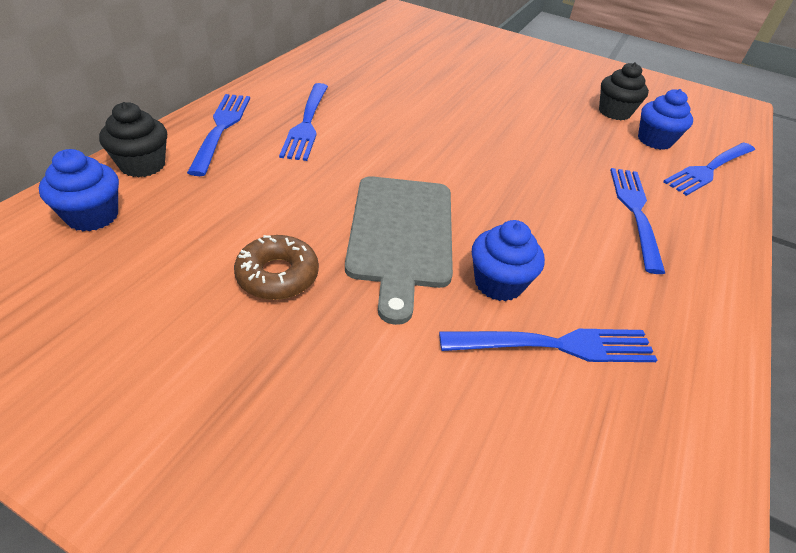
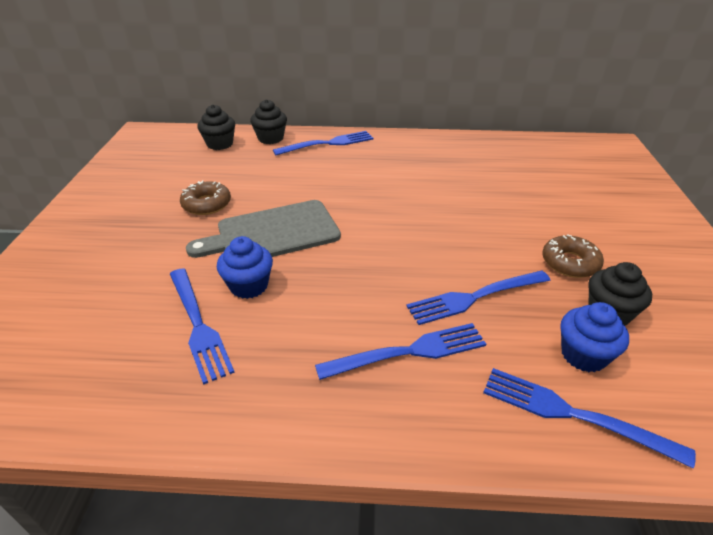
camera: 70 degrees right, 5 degrees down
blue cupcake [39,149,119,231] -> black cupcake [197,105,235,150]
blue fork [279,83,328,161] -> blue fork moved to [406,270,550,325]
none -> brown donut [542,234,604,278]

